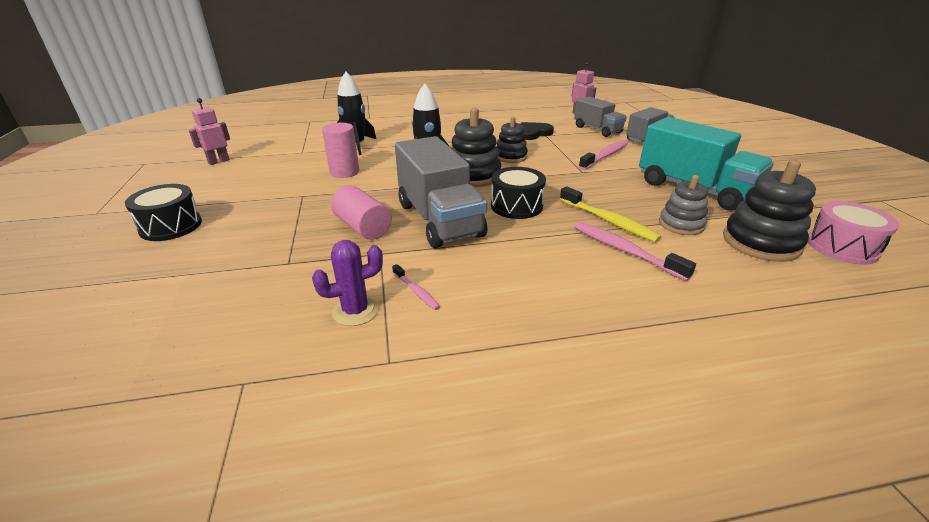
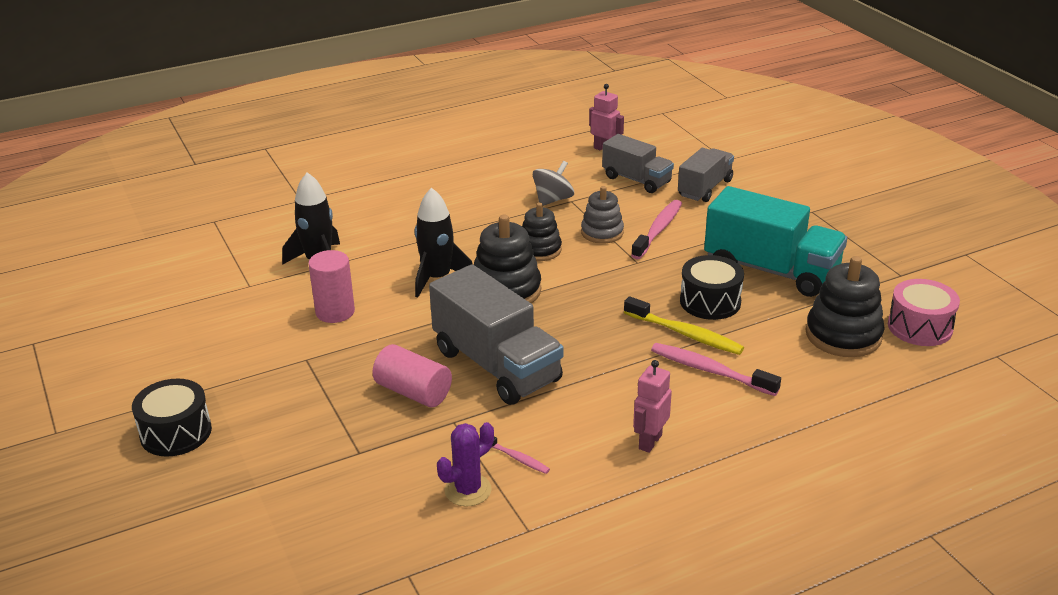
camera: 15 degrees left, 0 degrees up
pink robot [189,98,230,165] -> pink robot moved to [633,360,672,453]
black drum [491,167,546,219] -> black drum moved to [680,255,744,320]
black heart [521,122,554,140] -> grey spinning top [533,161,574,206]
grey stacking toy [659,175,708,235] -> grey stacking toy moved to [581,186,624,244]

